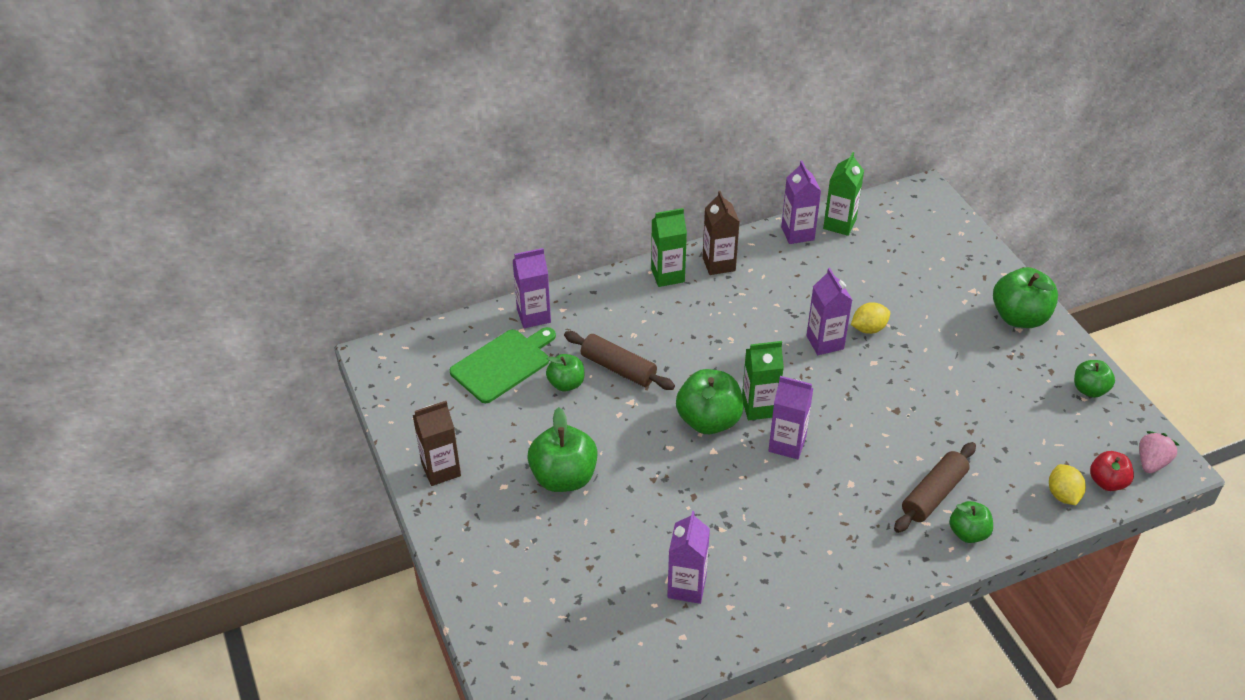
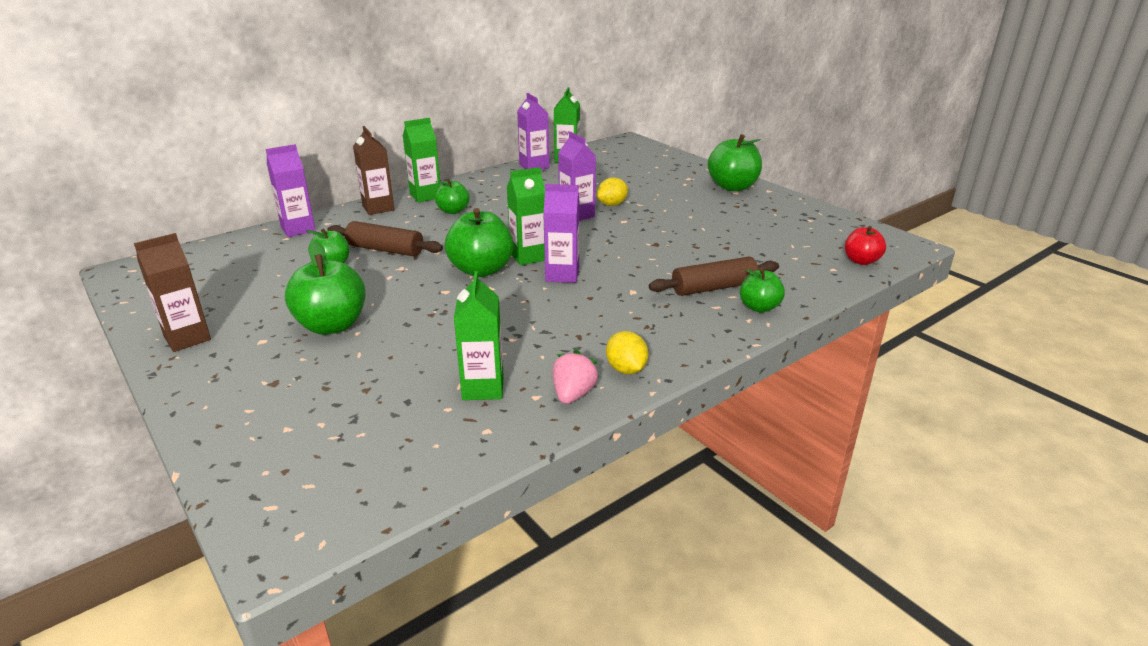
camera: 15 degrees left, 15 degrees down
green cutting board [450,327,556,403] -> none
purple carton [667,511,710,604] -> green carton [454,271,504,400]
brown carton [702,191,740,275] -> brown carton moved to [353,126,395,215]
brown rolling pin [894,442,976,533] -> brown rolling pin turned 45 degrees clockwise [649,257,779,296]
yellow lemon [1049,464,1086,505] -> yellow lemon moved to [606,331,648,374]
green apple [1074,360,1115,398] -> green apple moved to [435,179,469,214]
pink strawberry [1139,431,1179,473] -> pink strawberry moved to [553,350,599,404]

